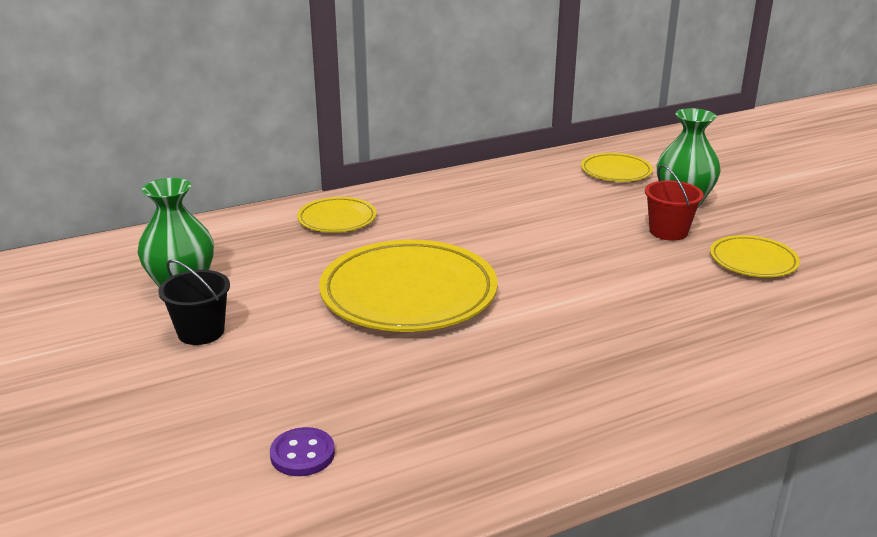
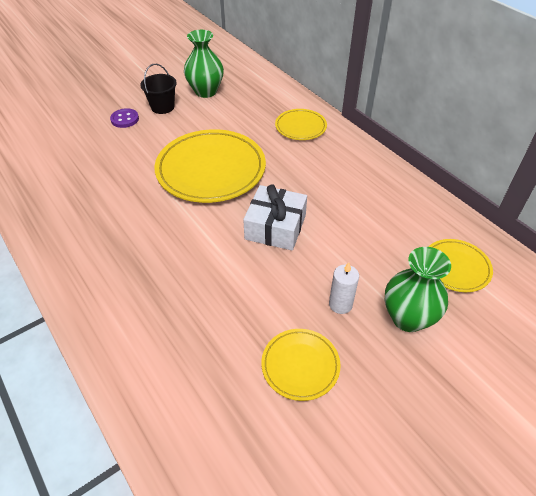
camera: 80 degrees right, 20 degrees up
purple button [270,427,335,476] -> purple button moved to [110,108,139,128]
red bucket [645,165,704,241] -> white candle [329,262,359,314]
none -> white gift [243,184,307,251]

